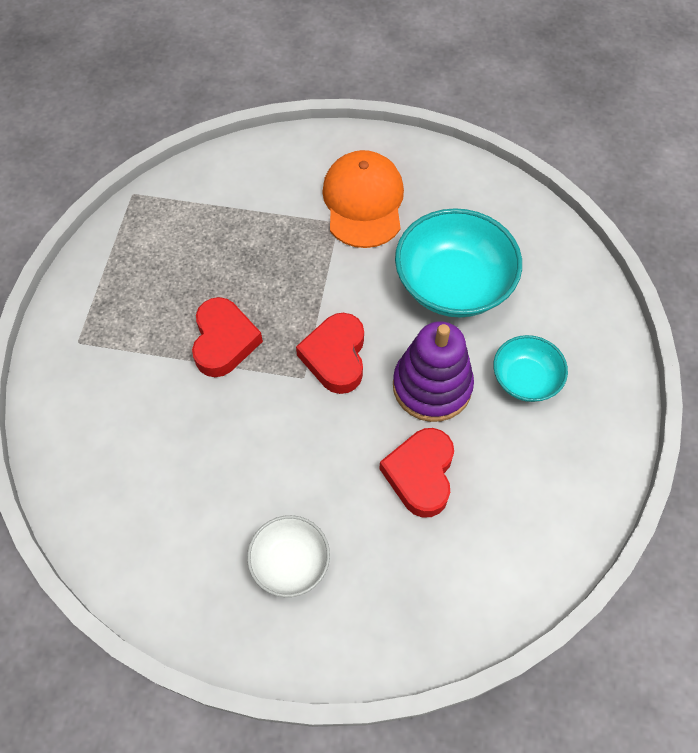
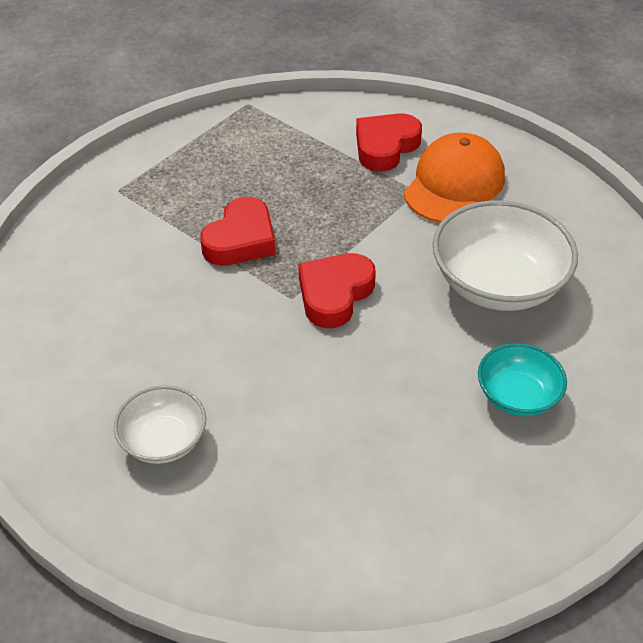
camera: 30 degrees right, 15 degrees down
red heart [379,428,454,518] -> red heart moved to [356,113,422,172]
purple stacking toy [393,321,474,422] -> none
turquoise bowl [395,208,522,318] -> white bowl [432,200,578,311]

